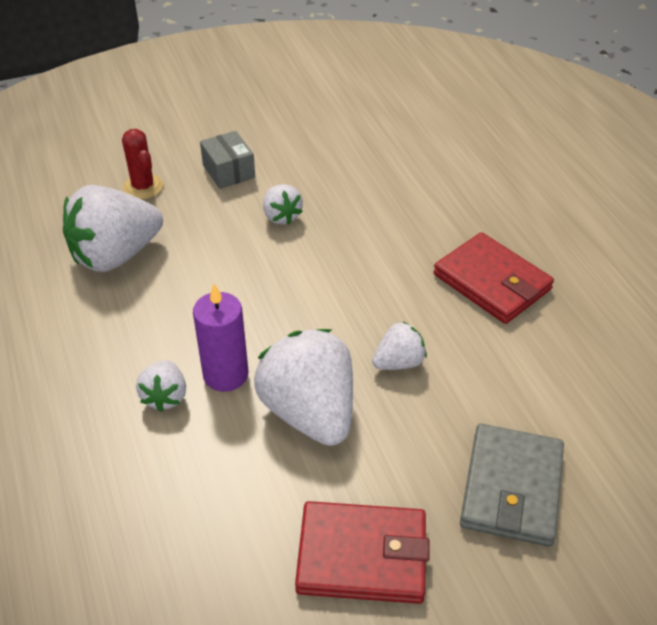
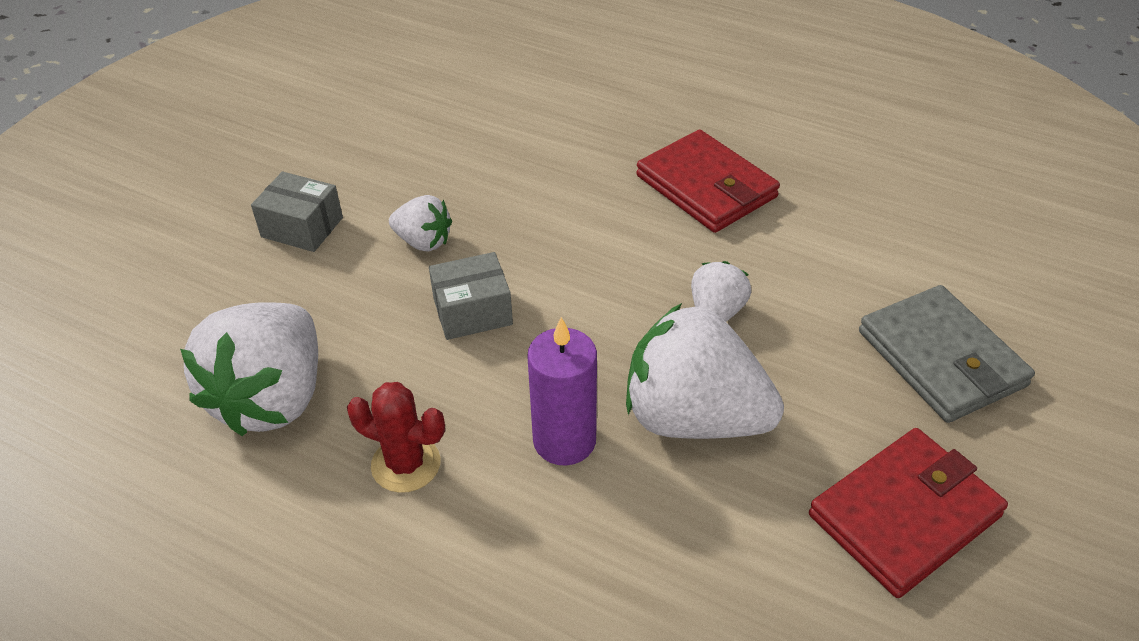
camera: 40 degrees left, 0 degrees up
red cactus [122,129,163,199] -> red cactus moved to [347,382,445,493]
white strawberry [136,360,186,412] -> none
red wallet [434,232,554,324] -> red wallet turned 45 degrees clockwise [636,130,780,233]
none -> grey box [429,252,513,340]

